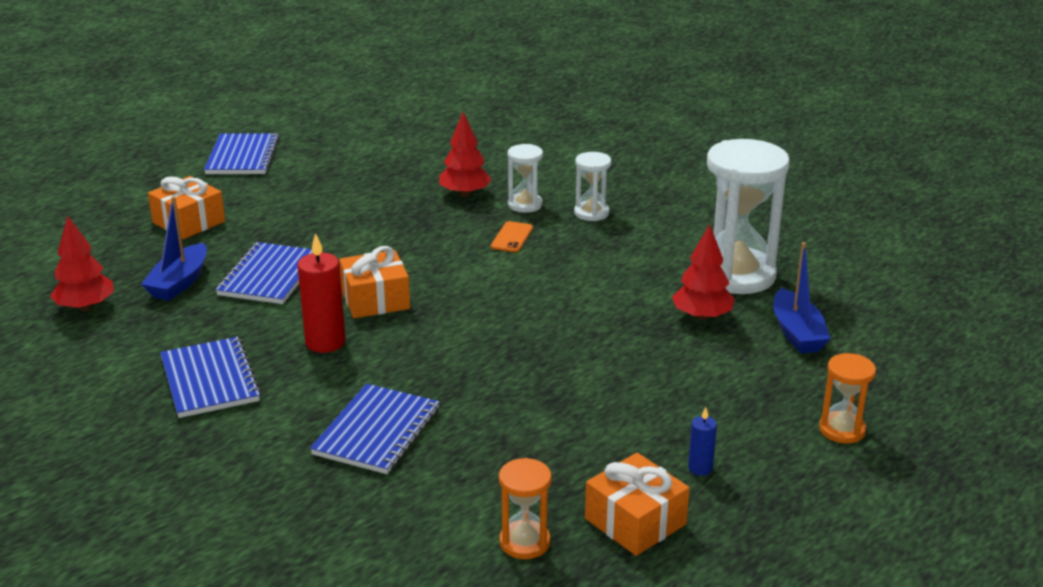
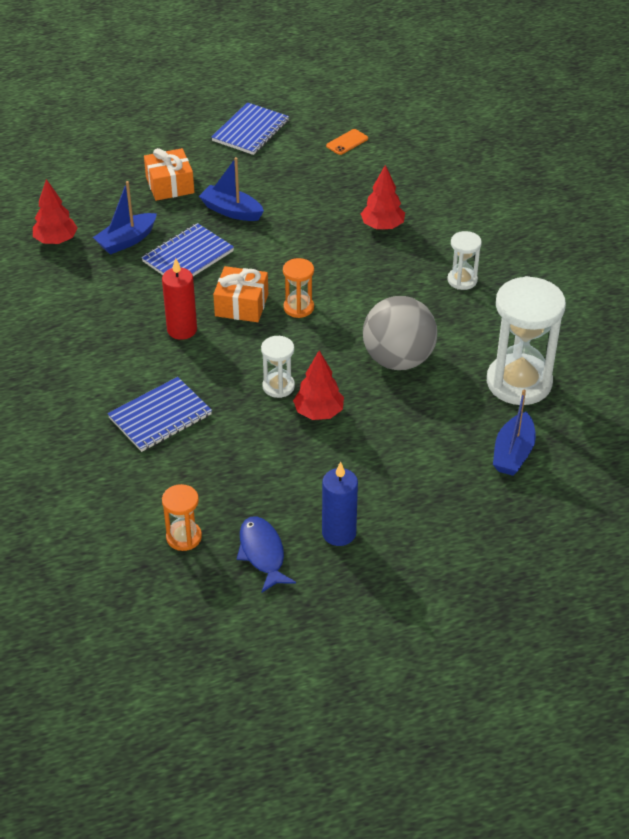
camera: 30 degrees right, 15 degrees up
blue notebook [160,337,261,418] -> none
orange phone [491,221,533,252] -> orange phone moved to [326,129,368,155]
white hourglass [508,144,543,213] -> white hourglass moved to [261,336,295,398]
orange gift [585,453,690,556] -> blue fish [237,517,296,592]
red tree [672,224,735,321] -> red tree moved to [293,351,344,420]
blue candle [688,407,717,476] -> blue candle [322,461,358,546], size x1.88
orange hourglass [819,353,876,444] -> orange hourglass moved to [283,258,314,318]
none -> blue boat [199,157,264,221]
none -> grey ball [363,296,437,370]

